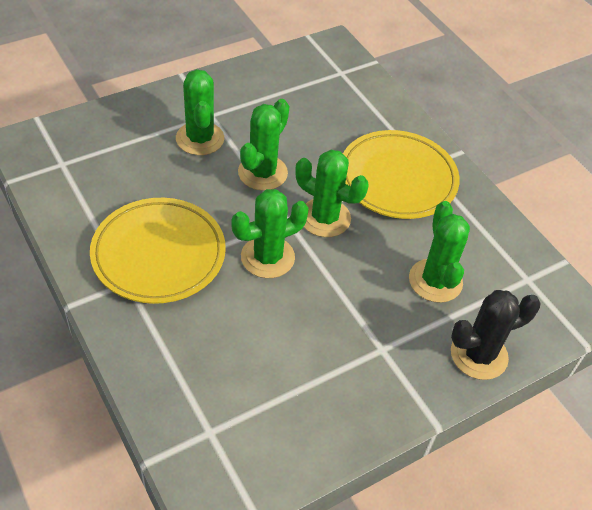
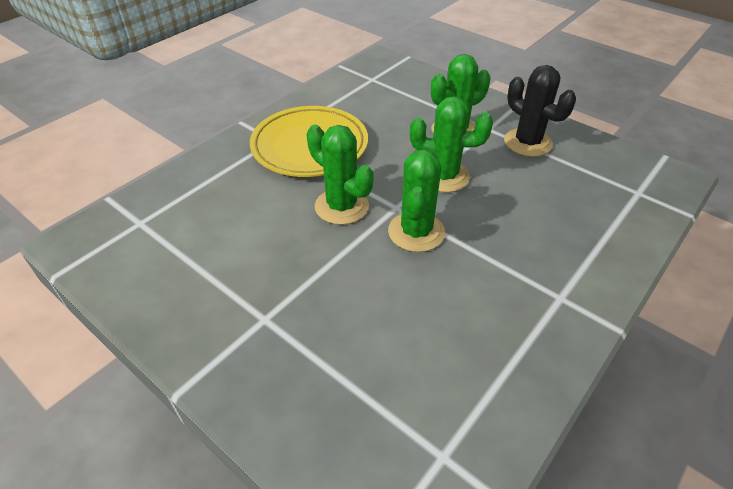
camera: 75 degrees right, 5 degrees down
yellow plate [343,130,460,219] -> none
green cactus [409,201,470,303] -> none
black cactus [451,290,541,380] -> black cactus moved to [504,65,576,157]

